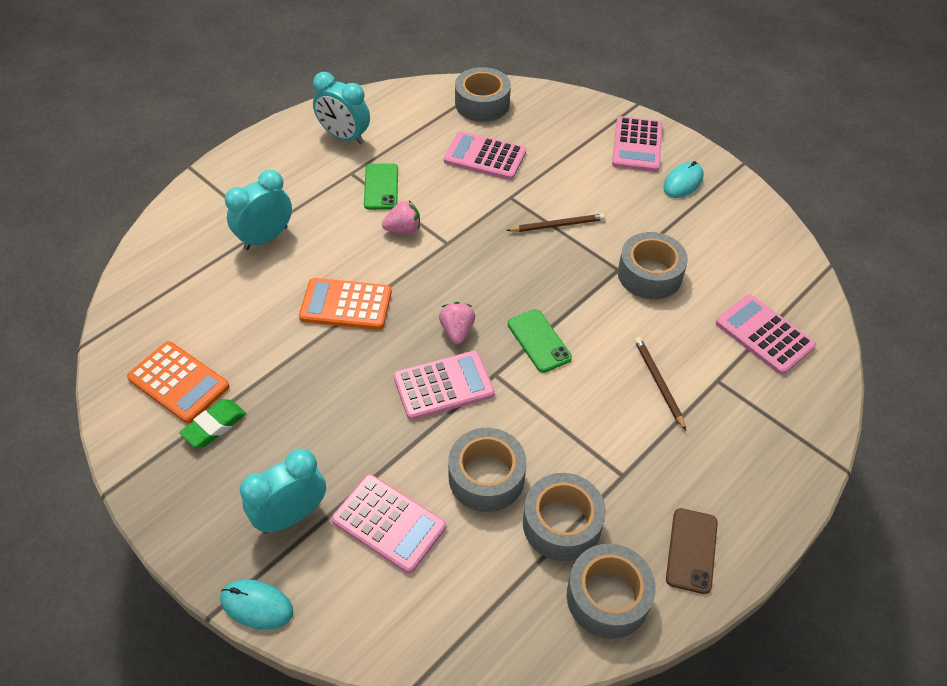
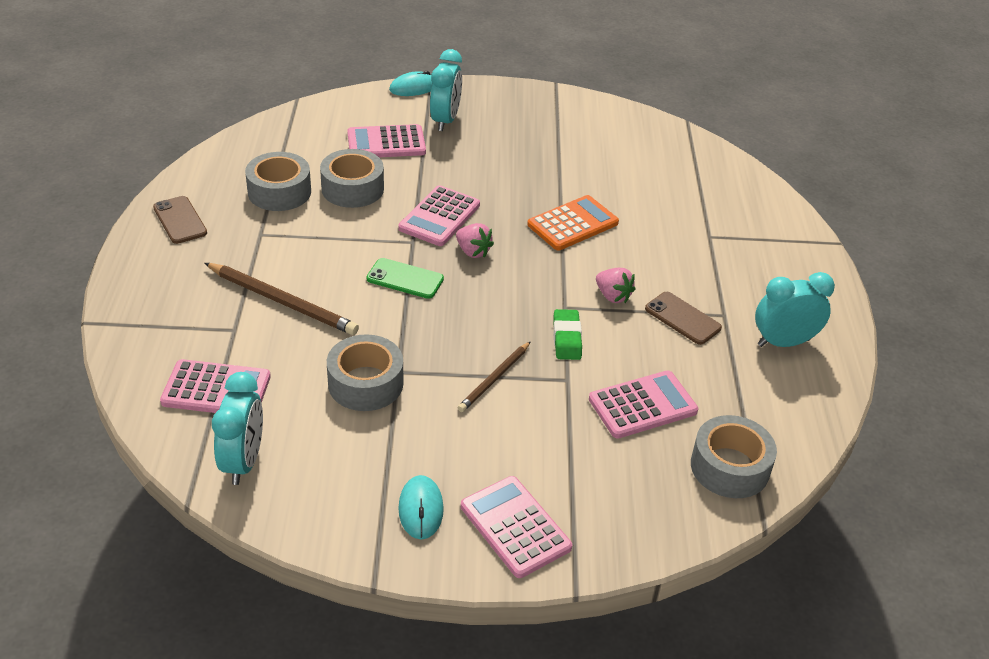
camera: 135 degrees right, 10 degrees down
orange calculator [127,341,229,424] -> none
green eraser [179,399,246,447] -> green eraser moved to [553,309,582,360]
turquoise clock [225,170,292,250] -> turquoise clock moved to [212,372,263,485]
green phone [364,163,398,210] -> brown phone [645,292,722,345]
pink strawberry [382,201,420,234] -> pink strawberry turned 75 degrees counterclockwise [596,268,635,303]
grey tape [567,544,656,639] -> none
brown pencil [634,337,686,430] -> brown pencil [205,263,359,335], size x1.63

